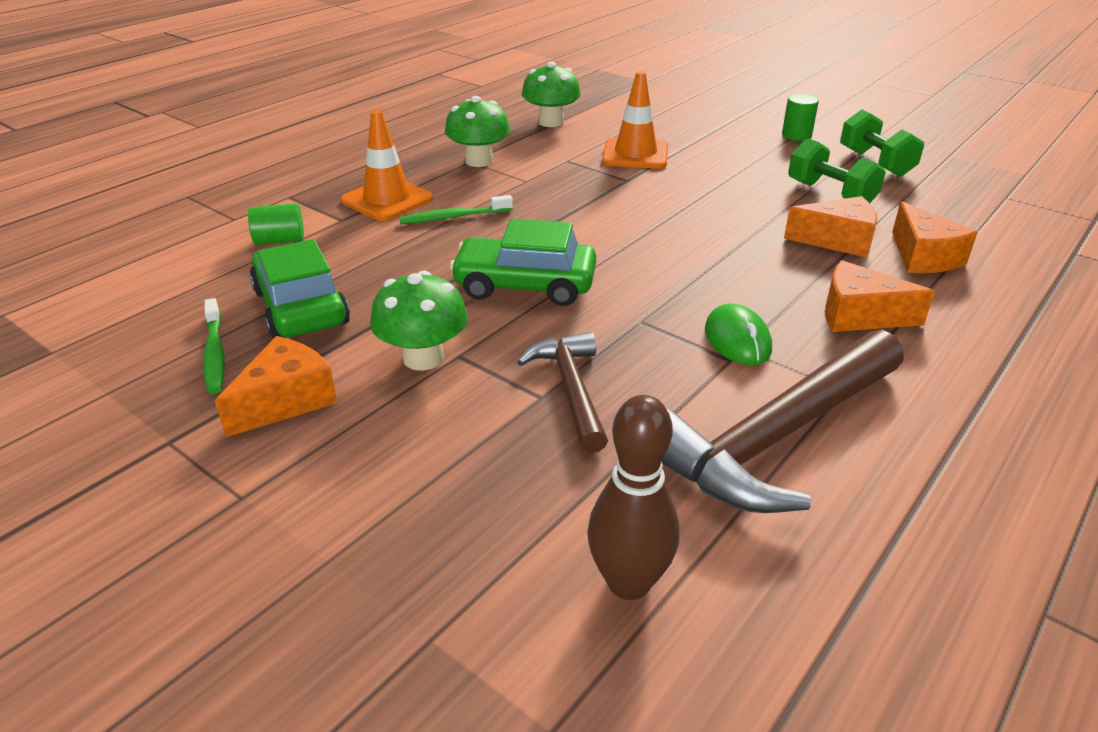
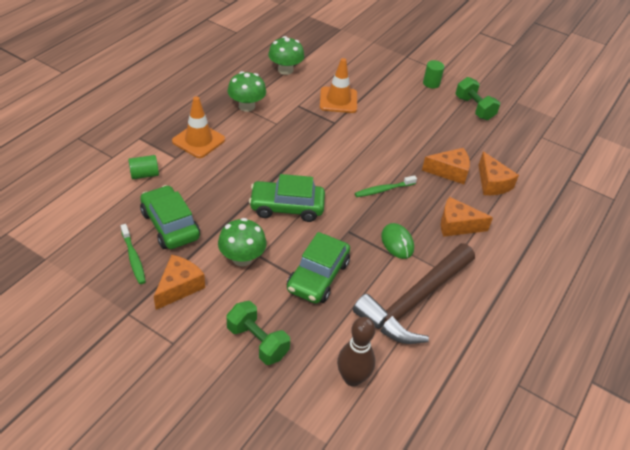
camera: 10 degrees left, 10 degrees up
green toothbrush [399,195,513,224] -> green toothbrush moved to [355,175,417,197]
brown hammer [517,332,608,453] -> green car [287,232,350,304]
green dumbbell [788,139,886,203] -> green dumbbell moved to [226,301,290,365]

